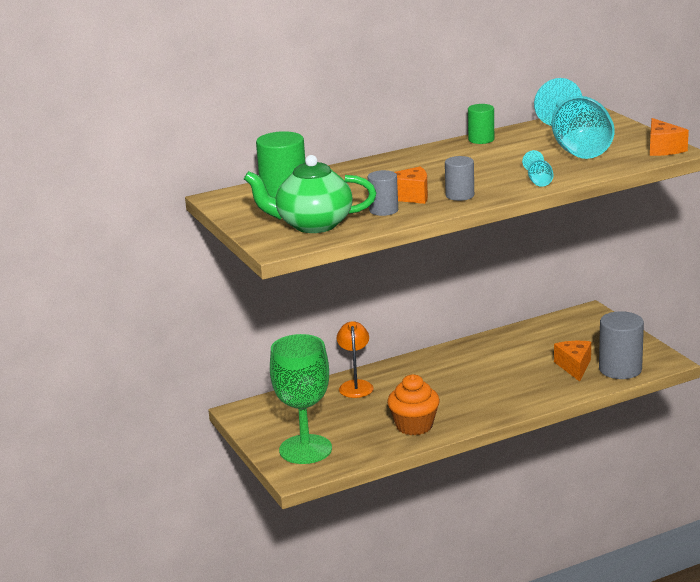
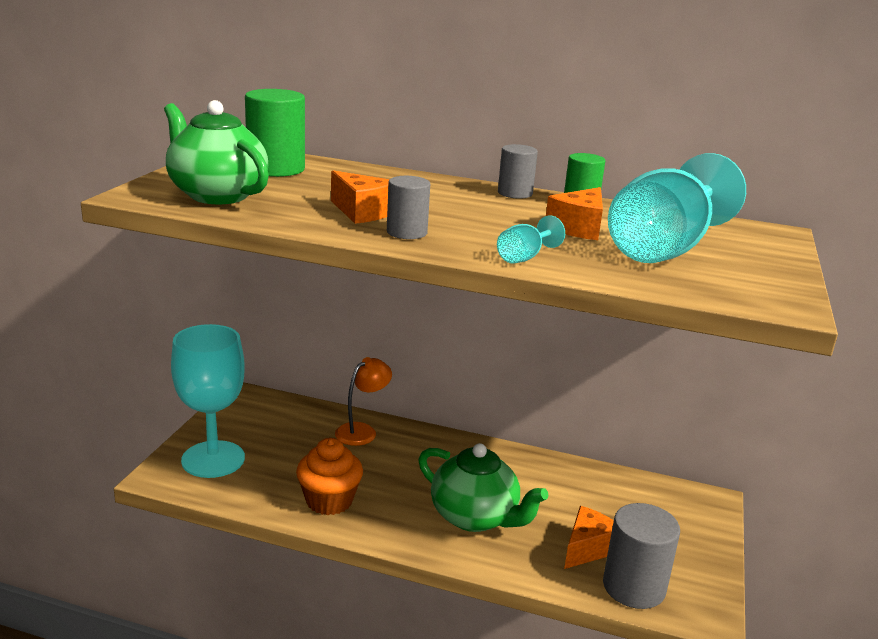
camera: 40 degrees right, 0 degrees up
green goblet [270,334,332,464] -> turquoise goblet [171,324,245,478]
grey cylinder [368,170,398,216] -> grey cylinder moved to [498,144,538,199]
orange cheese [650,118,689,156] -> orange cheese moved to [546,187,603,240]
none -> green teapot [418,443,548,532]

